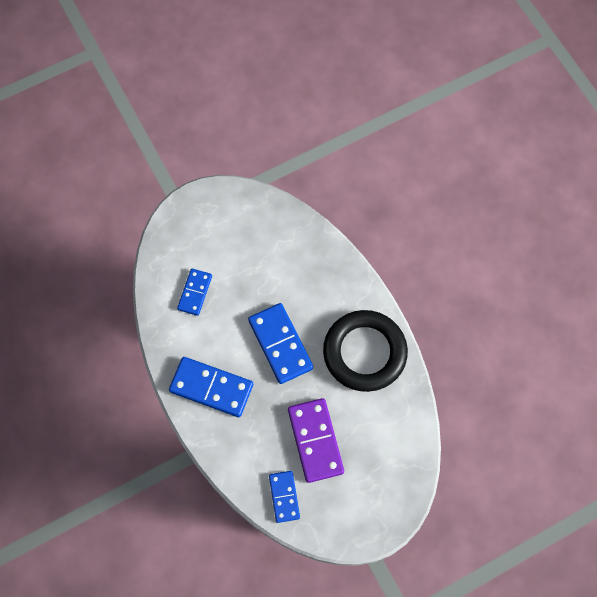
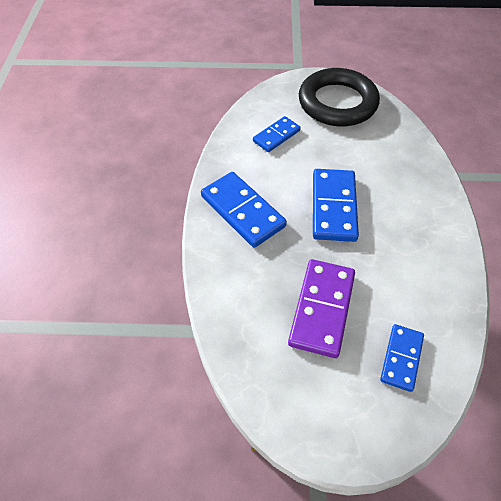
camera: 30 degrees right, 15 degrees down
blue domino [269,471,300,523] -> blue domino moved to [380,324,424,392]
black ring [323,310,408,392] -> black ring moved to [299,68,380,126]

